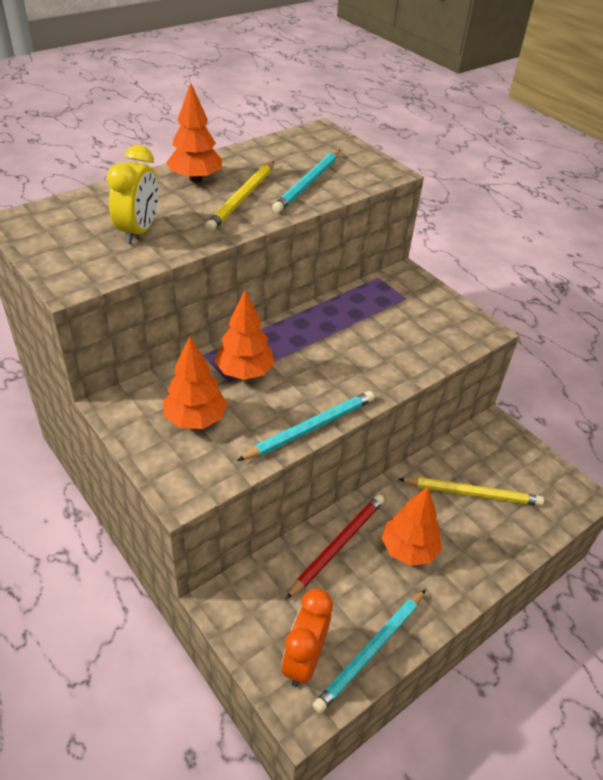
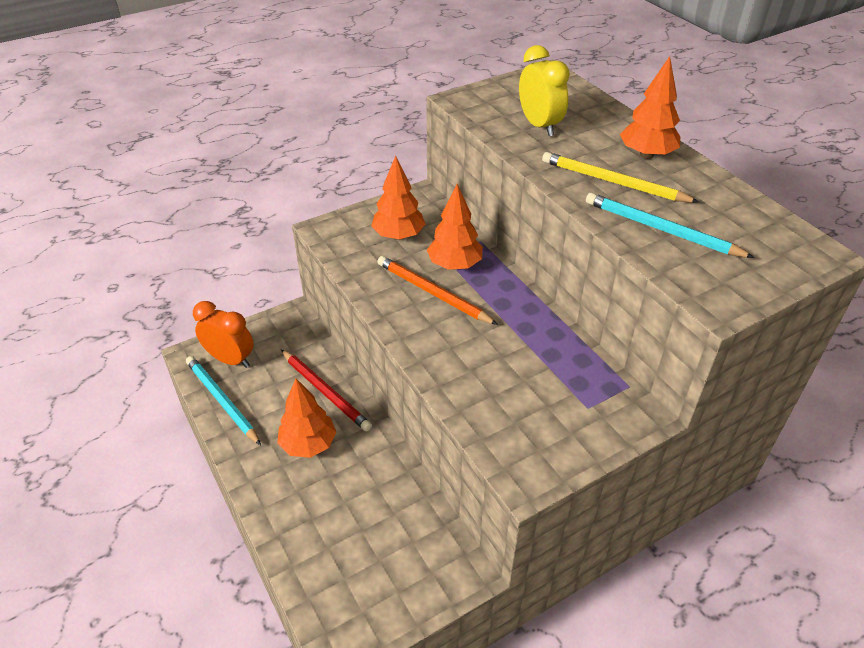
camera: 100 degrees right, 0 degrees up
yellow clock [107,145,158,244] -> yellow clock turned 135 degrees counterclockwise [519,45,570,136]
turquoise pencil [237,391,374,461] -> none
yellow pencil [398,477,544,506] -> none
none -> orange pencil [377,256,498,325]

